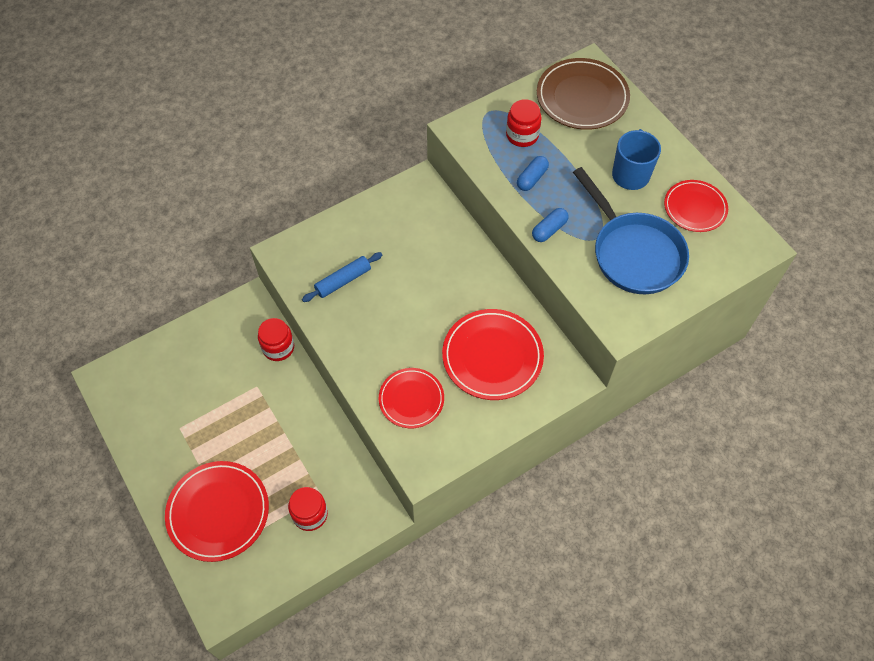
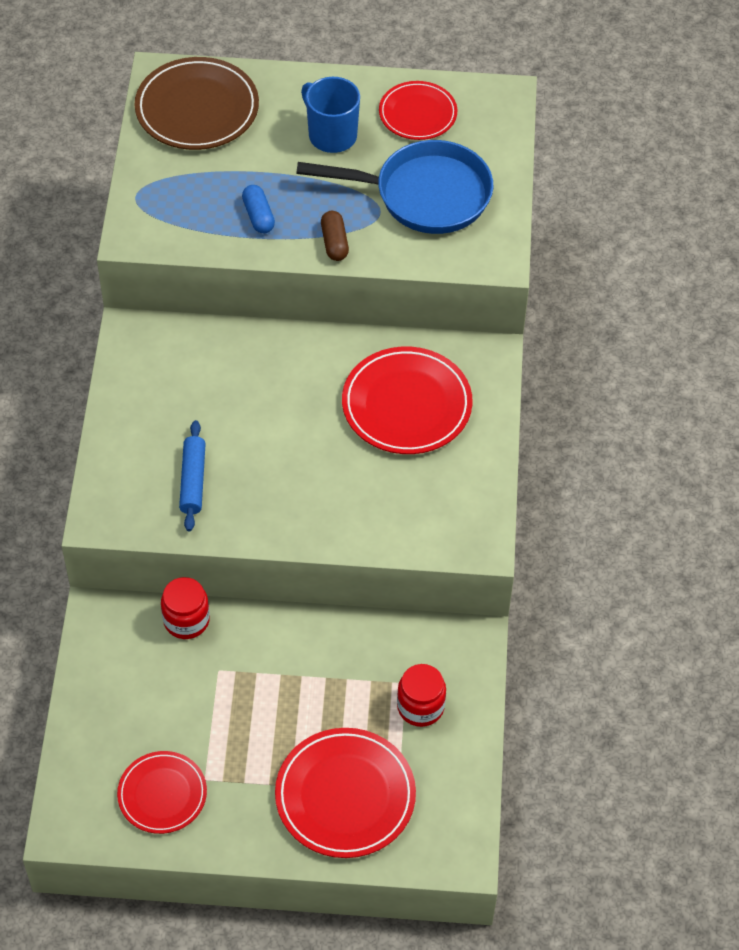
camera: 55 degrees left, 5 degrees down
red plate [379,368,444,428] -> red plate moved to [117,751,207,834]
red jar [506,99,542,147] -> none
blue capsule [532,208,569,242] -> brown capsule [321,211,349,261]

